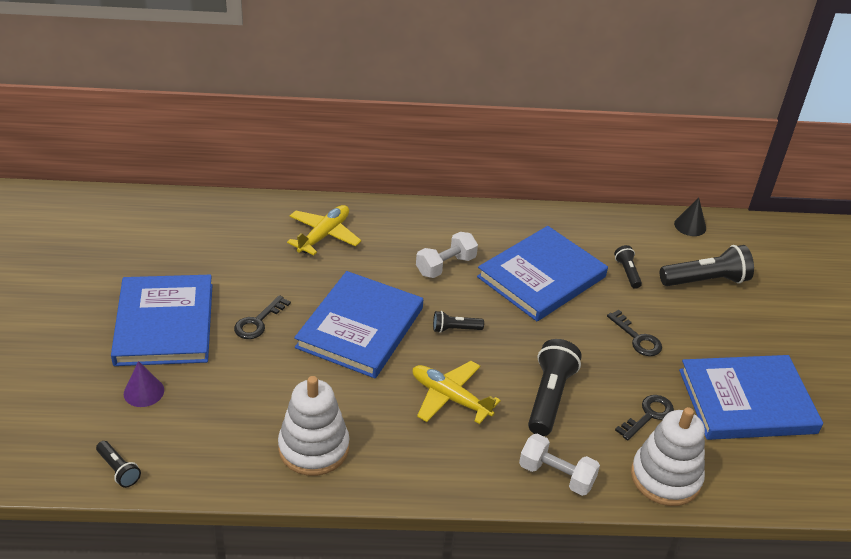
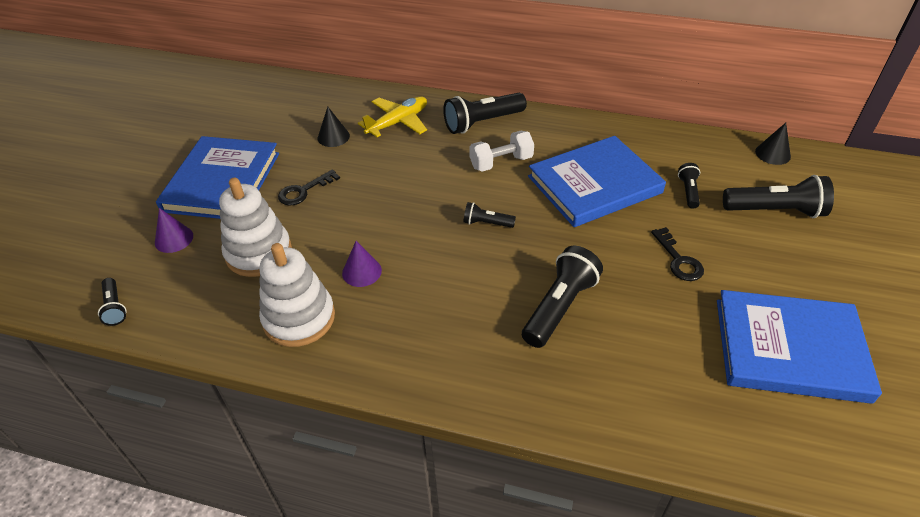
camera: 20 degrees right, 5 degrees up
blue book [294,271,423,378] -> none
yellow plane [413,361,501,424] -> none
white dumbbell [519,434,600,496] -> none
black key [615,395,674,440] -> none
white stacking toy [631,407,705,506] -> white stacking toy moved to [219,178,292,277]
none -> black cone [318,107,350,147]
none -> purple cone [342,241,382,287]
none -> black flashlight [443,93,527,134]

